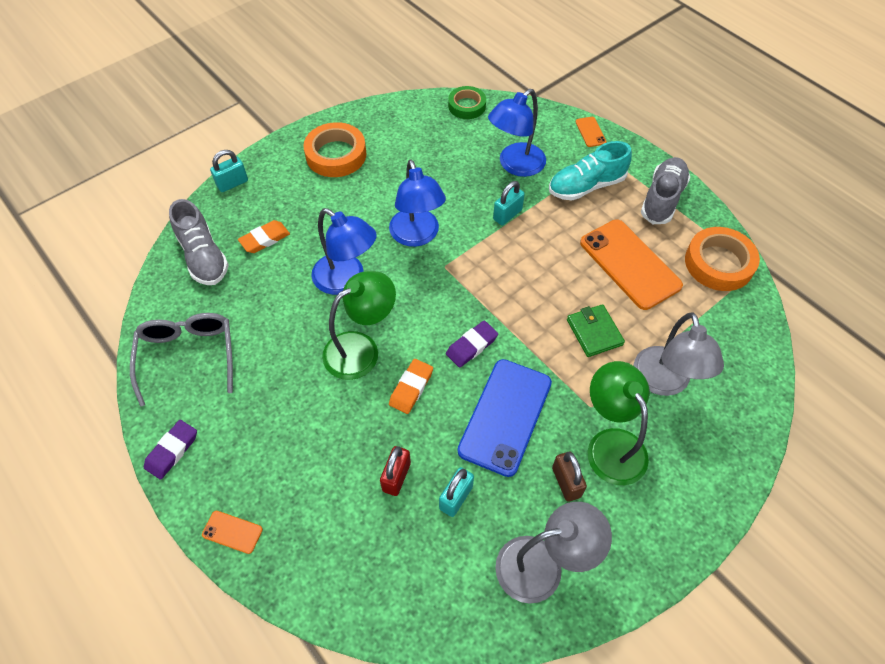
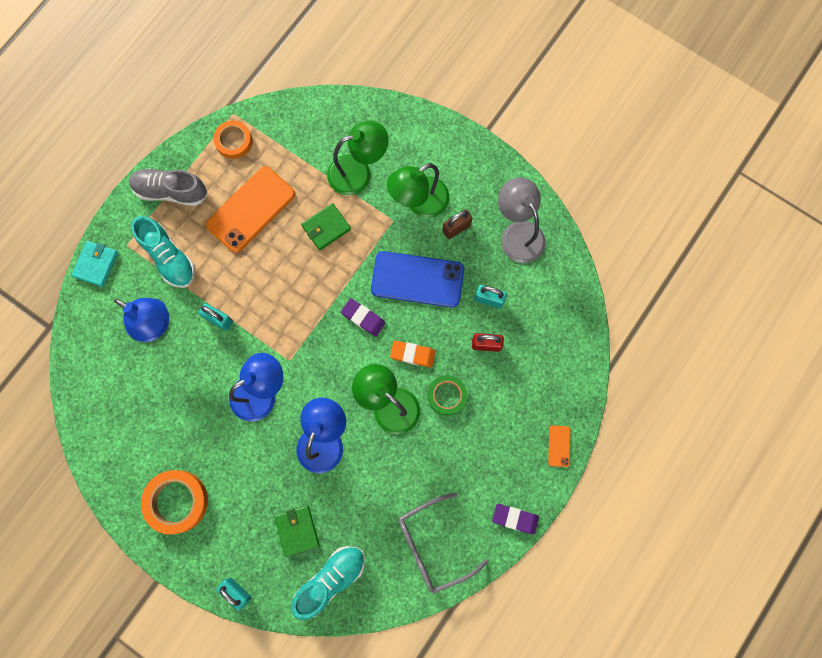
camera: 105 degrees left, 20 degrees up
grey shoe [169,199,229,285] -> turquoise shoe [291,546,365,620]
orange eraser [238,220,290,253] -> green wallet [274,506,319,557]
green tape [448,86,486,119] -> green tape moved to [428,375,467,416]
orange phone [576,117,606,147] -> turquoise wallet [71,241,118,287]
grey lamp [633,312,724,396] -> green lamp [327,121,389,195]
orange tape [685,227,760,291] -> orange tape [213,120,252,159], size x0.65

